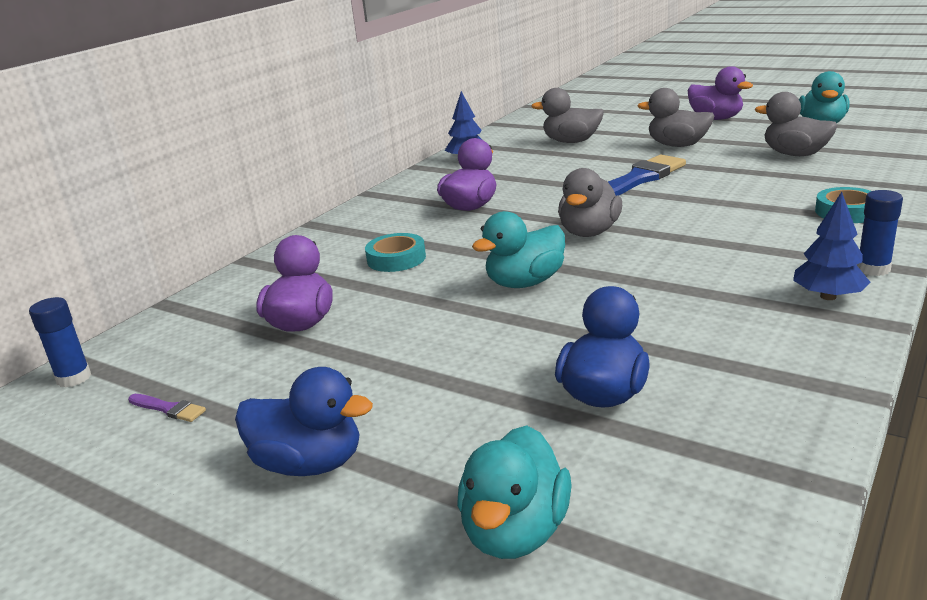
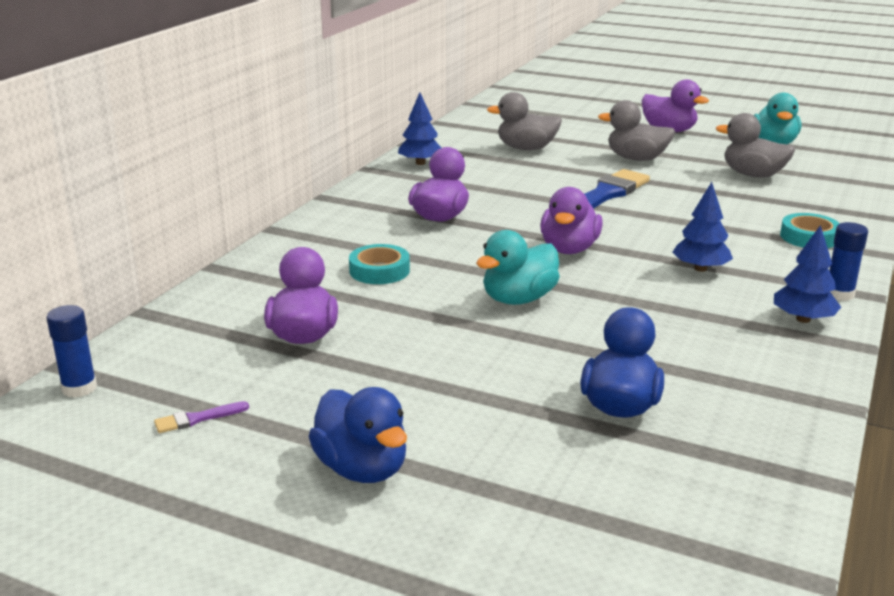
camera: 10 degrees left, 0 degrees up
purple brush [128,394,206,422] -> purple brush turned 135 degrees clockwise [154,401,249,433]
blue duck [235,367,373,476] -> blue duck turned 45 degrees clockwise [308,387,407,483]
turquoise duck [457,426,572,559] -> none
grey duck [558,168,622,237] -> purple duck [540,187,603,254]
none -> blue tree [672,182,733,272]

